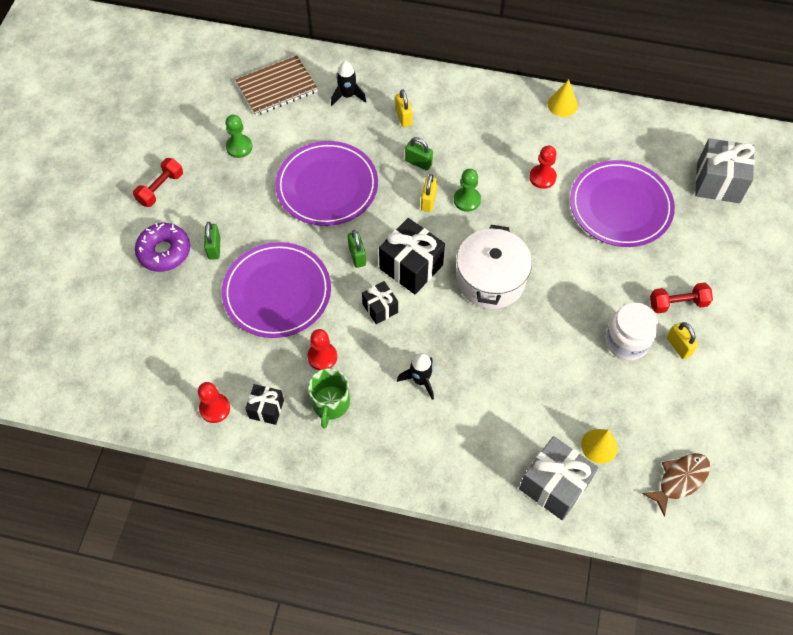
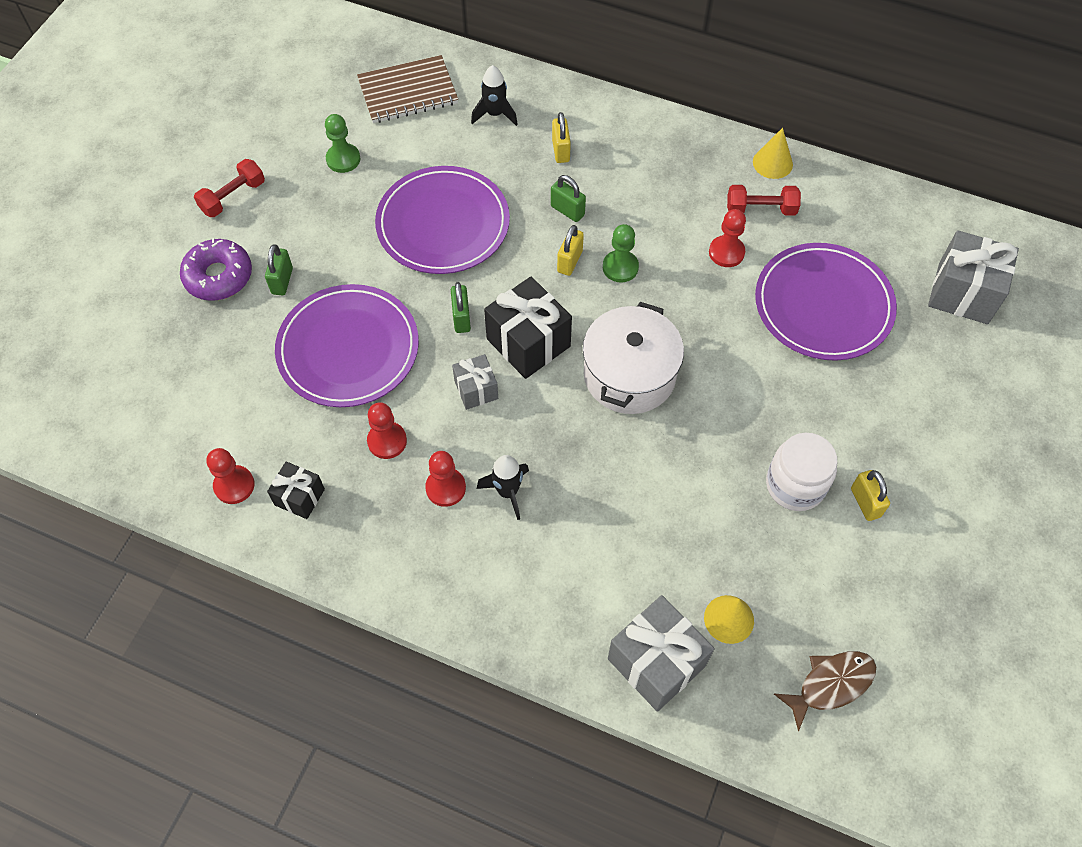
camera: 10 degrees right, 0 degrees up
green mug [308,368,350,429] -> none
black gift [362,281,398,324] -> grey gift [452,354,498,410]
red dumbbell [650,283,713,313] -> red dumbbell moved to [727,185,801,216]
none -> red pawn [425,451,466,507]

